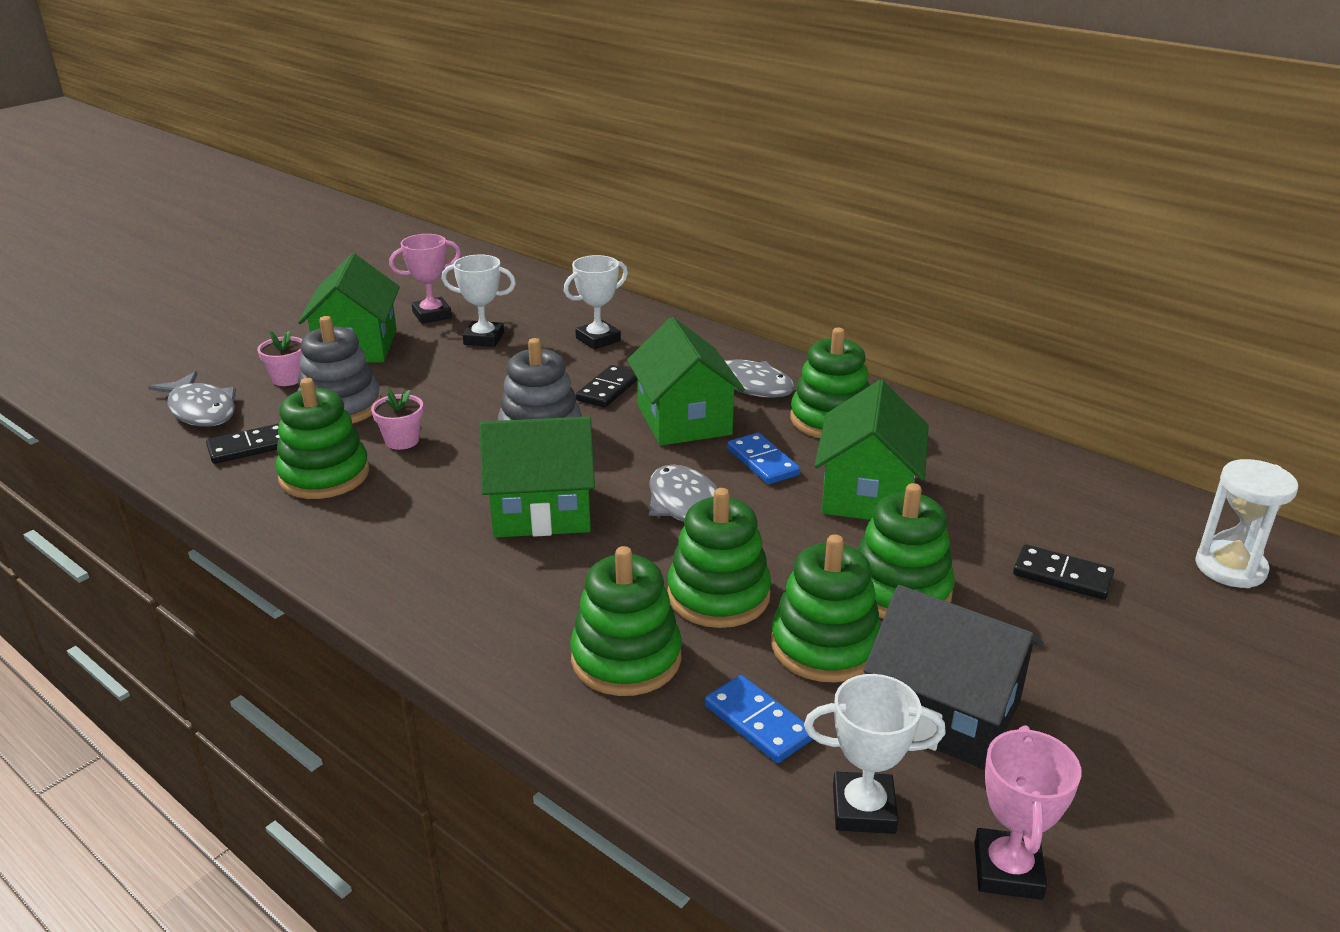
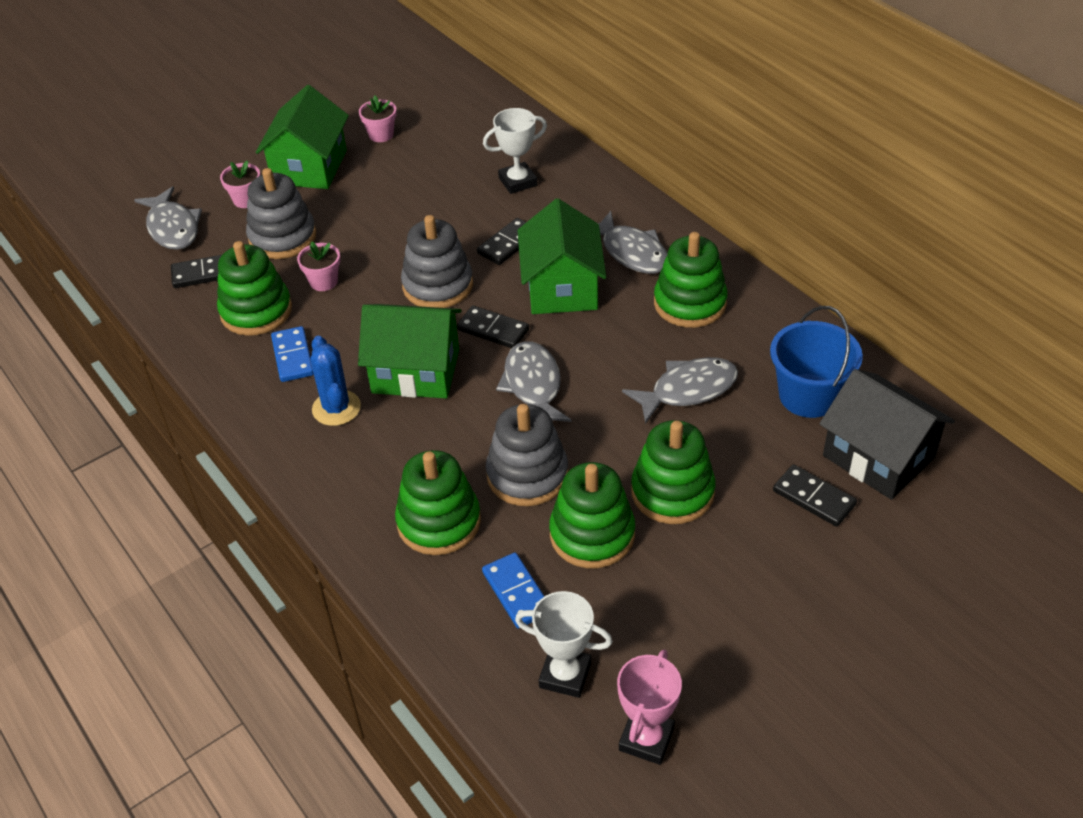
camera: 15 degrees right, 15 degrees up
pink trophy [389,234,461,324] -> pink flower pot [359,96,397,142]
white trophy [442,254,516,347] -> none
green stacking toy [667,488,771,628] -> grey stacking toy [486,404,568,506]
blue domino [727,433,800,484] -> blue domino moved to [271,326,314,382]
green house [814,380,929,520] -> grey fish [622,357,738,424]
black house [863,585,1044,769] -> black house moved to [819,369,955,500]
white hourglass [1195,459,1298,588] -> none
none -> blue cactus [311,336,361,426]
none -> black domino [457,306,529,348]
none -> blue bucket [770,306,863,418]

